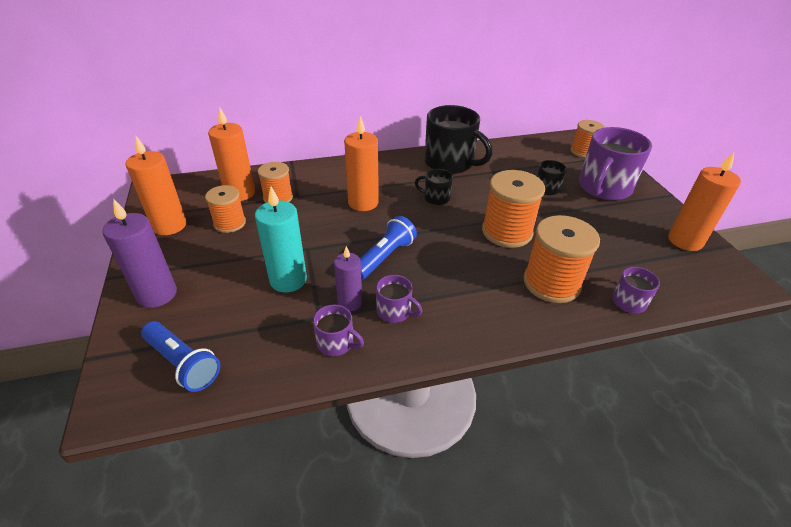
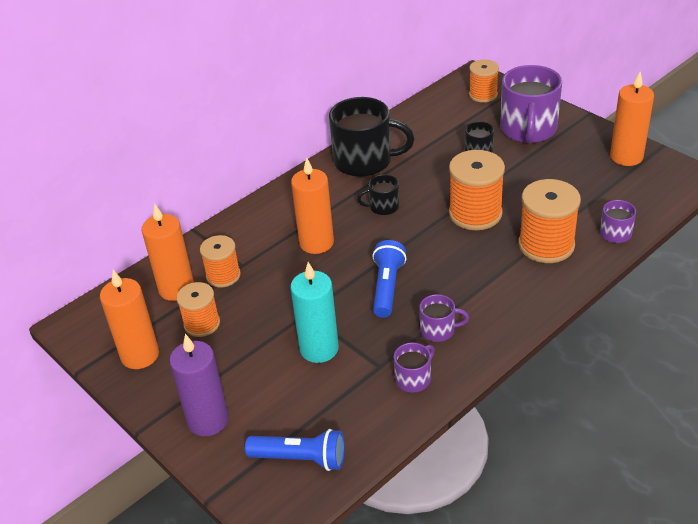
camera: 25 degrees left, 0 degrees up
purple mug [313,305,364,356] -> purple mug turned 45 degrees counterclockwise [394,343,435,393]
purple candle [334,246,362,311] -> none

